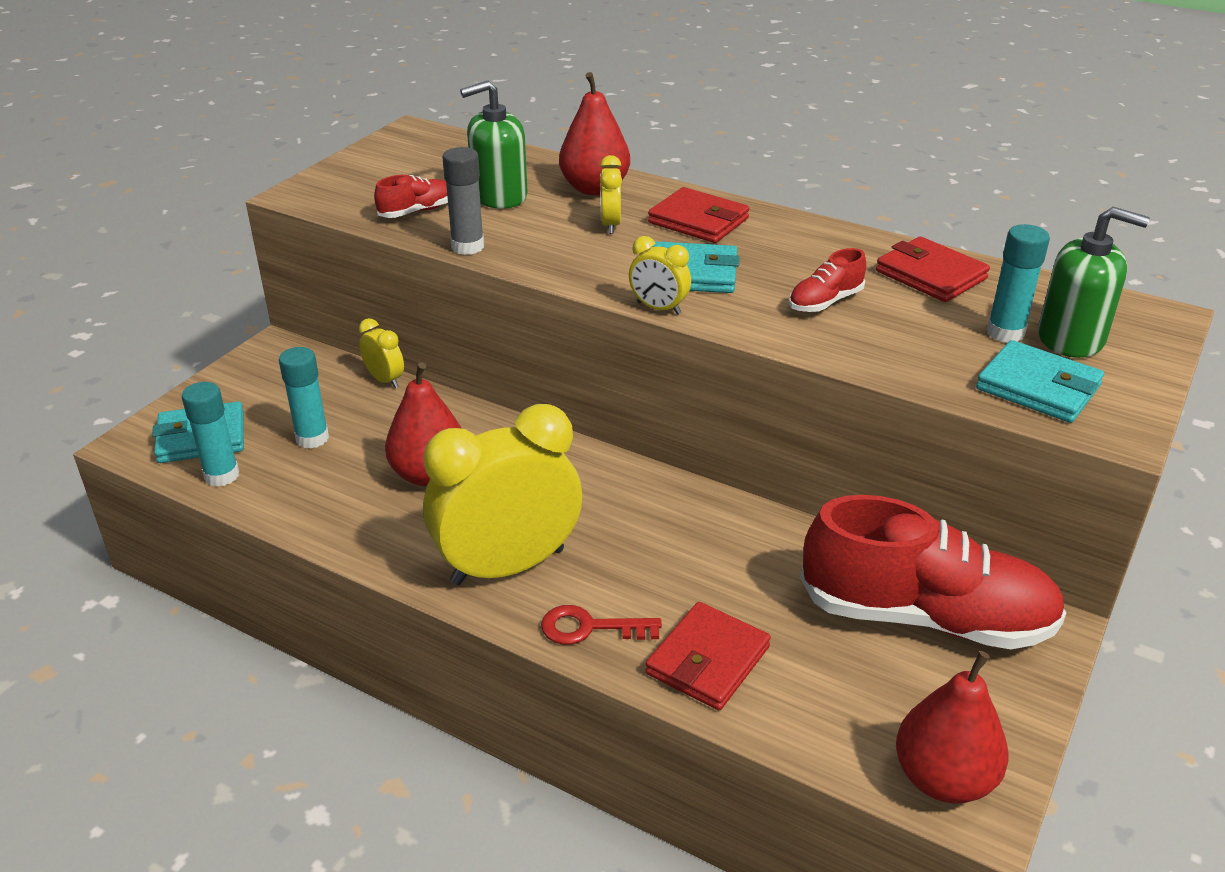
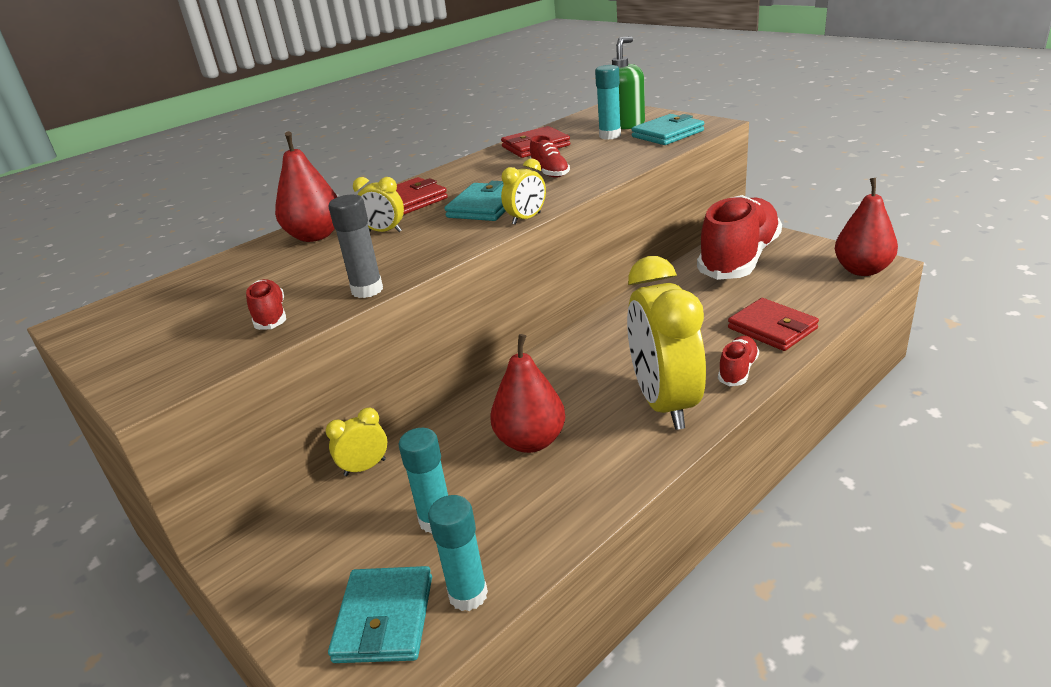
camera: 70 degrees left, 5 degrees down
green soap dispenser [460,81,528,209] -> none
red key [541,605,662,645] -> red shoe [718,336,759,386]

